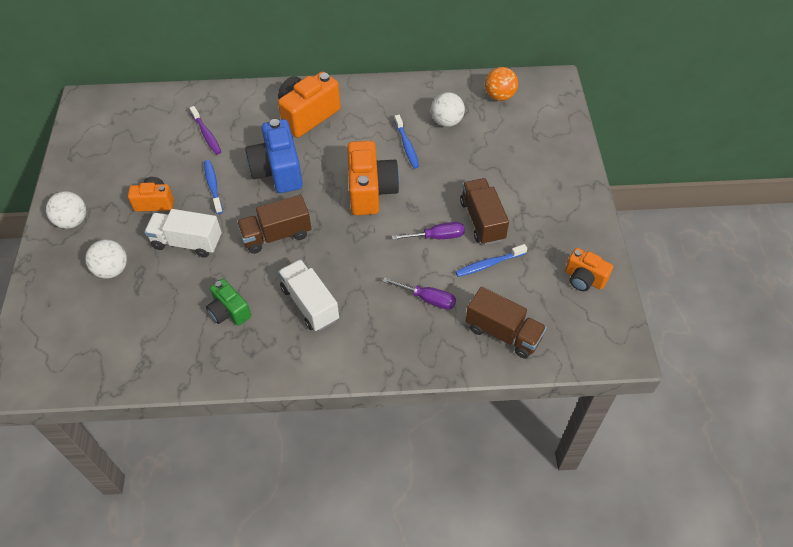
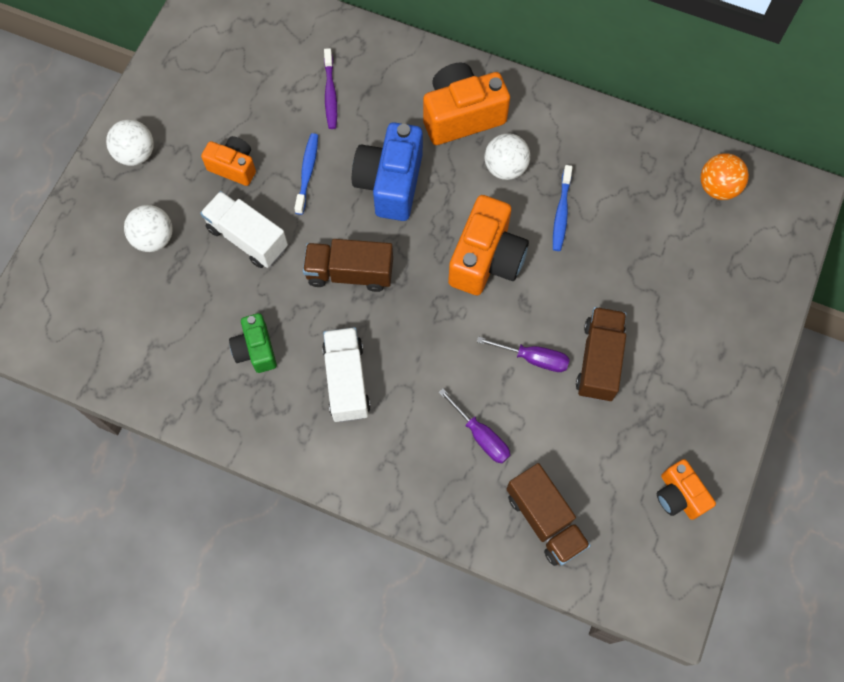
camera: 25 degrees right, 15 degrees up
white ball [431,92,465,127] -> white ball moved to [484,133,530,180]
blue toothbrush [456,244,527,277] -> none

